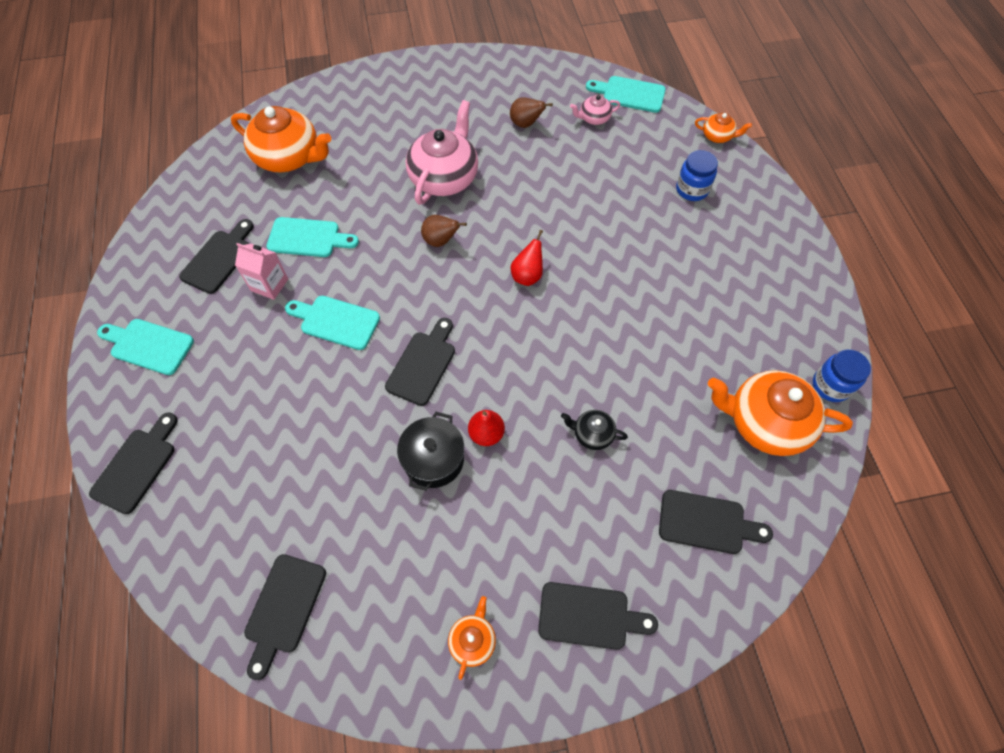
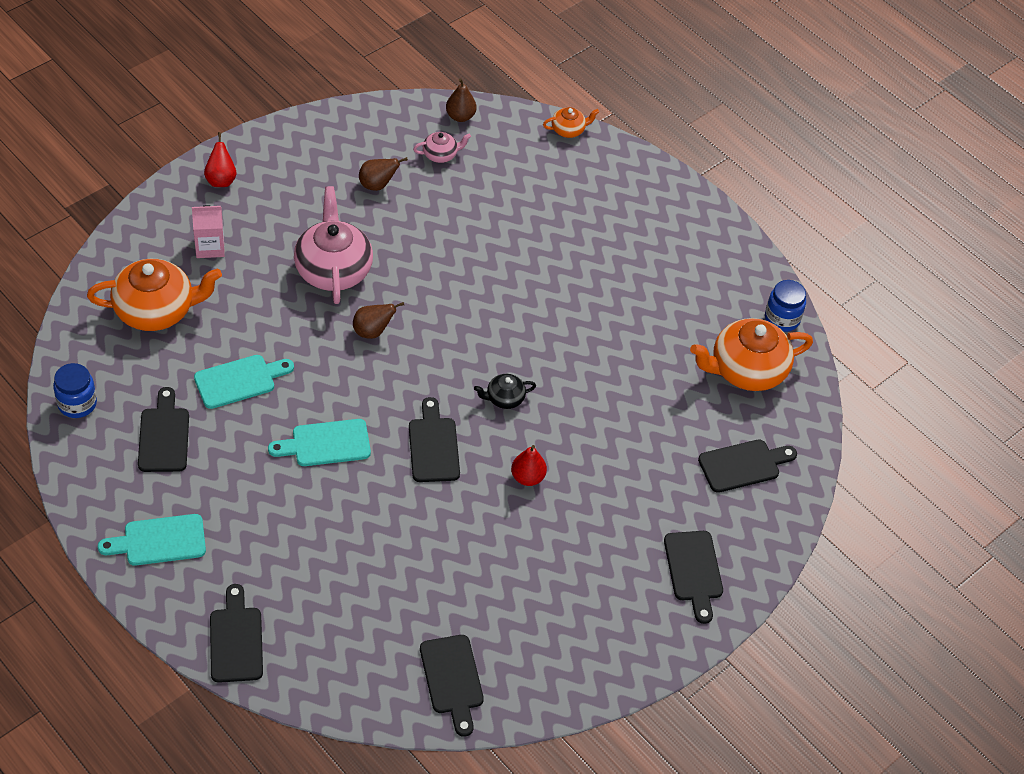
camera: 35 degrees left, 10 degrees down
pink carton [235,243,288,300] -> pink carton moved to [192,205,225,258]
black pot [397,412,464,491] -> none
orange teapot [448,596,496,680] -> none
red pear [511,230,543,286] -> red pear moved to [204,132,236,187]
black cutting board [538,582,658,650] -> black cutting board turned 105 degrees clockwise [664,531,723,624]
black teapot [561,410,628,450] -> black teapot moved to [474,374,536,409]
pink teapot [570,95,620,125] -> pink teapot turned 150 degrees counterclockwise [413,132,471,163]
turquoise cutting board [586,76,666,113] -> brown pear [446,78,476,122]
blue jar [676,150,718,201] -> blue jar moved to [53,363,97,418]

